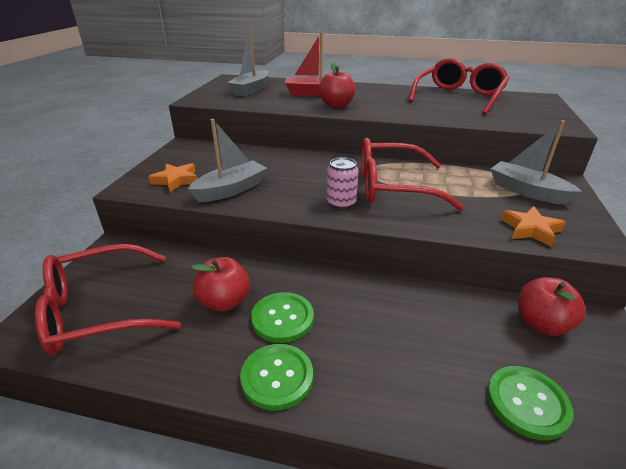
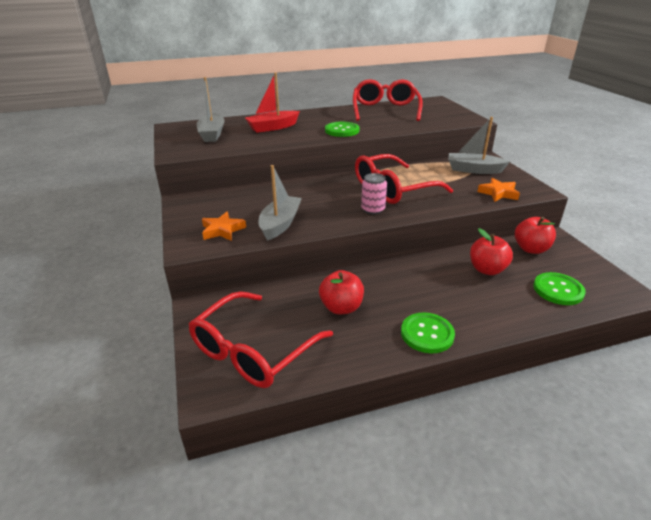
camera: 30 degrees left, 0 degrees up
green button [251,292,314,343] -> green button moved to [325,122,359,137]
red apple [318,63,355,108] -> red apple moved to [470,228,513,275]

